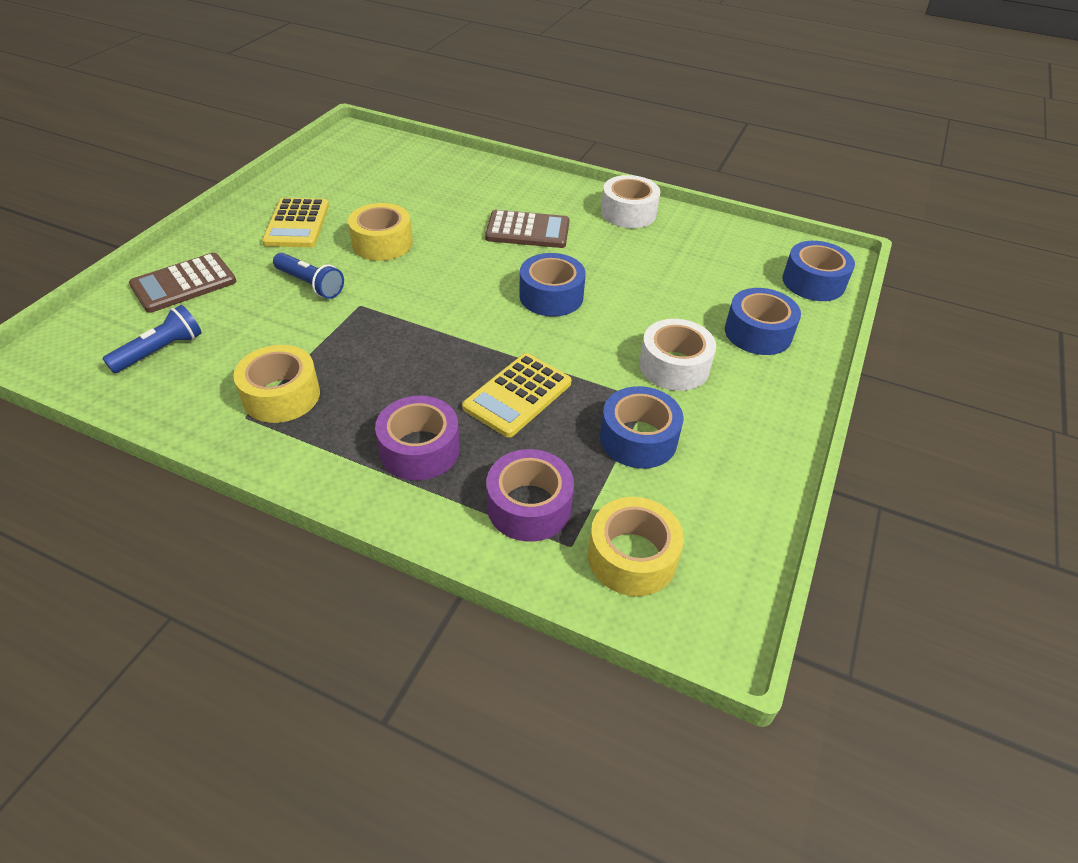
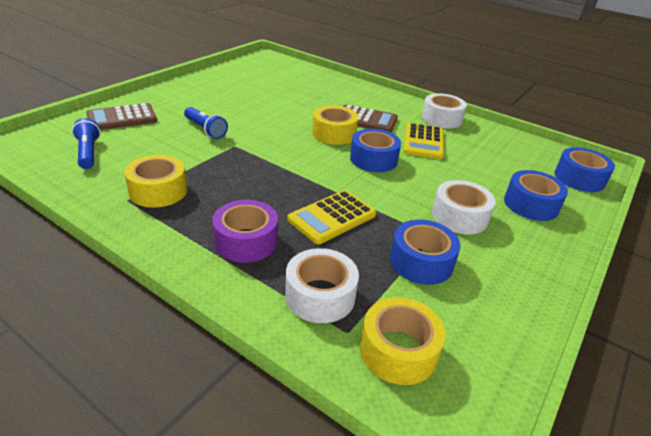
camera: 10 degrees right, 10 degrees down
blue flashlight [102,305,202,373] -> blue flashlight turned 75 degrees counterclockwise [72,118,101,169]
yellow calculator [262,198,329,247] -> yellow calculator moved to [403,123,444,159]
yellow tape [348,203,413,261] -> yellow tape moved to [312,106,359,145]
purple tape [487,449,574,542] -> white tape [285,248,359,323]

